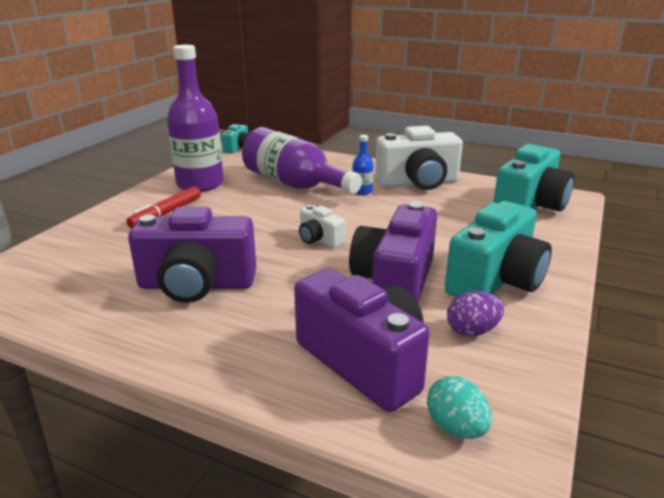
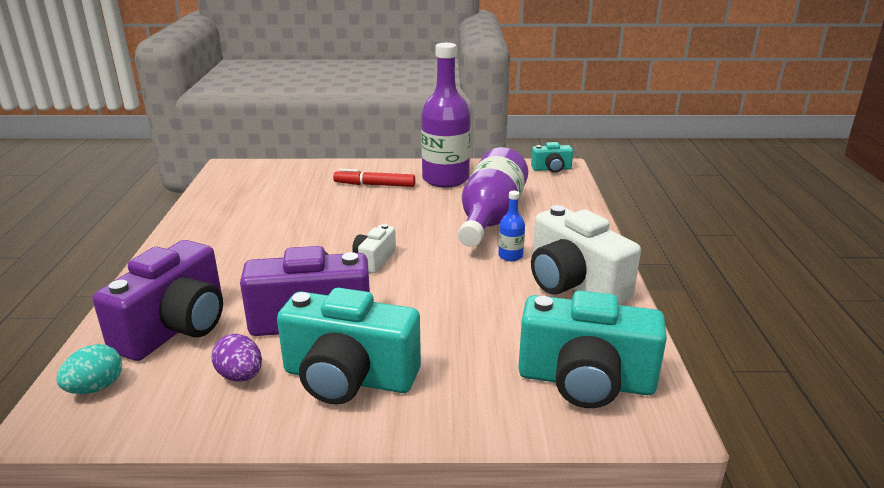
camera: 65 degrees right, 0 degrees up
purple camera [128,207,256,303] -> none

